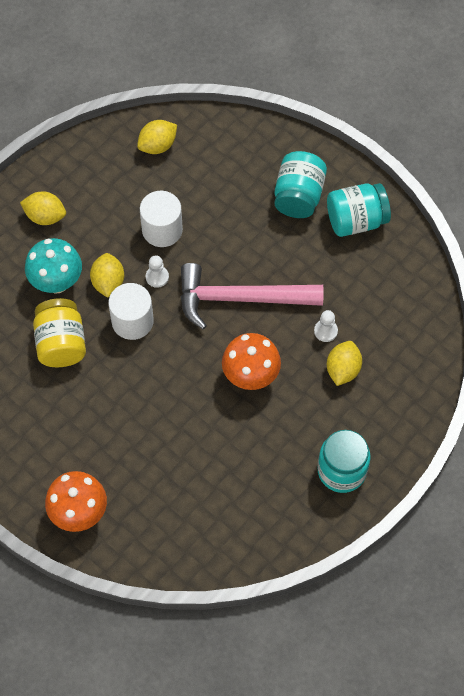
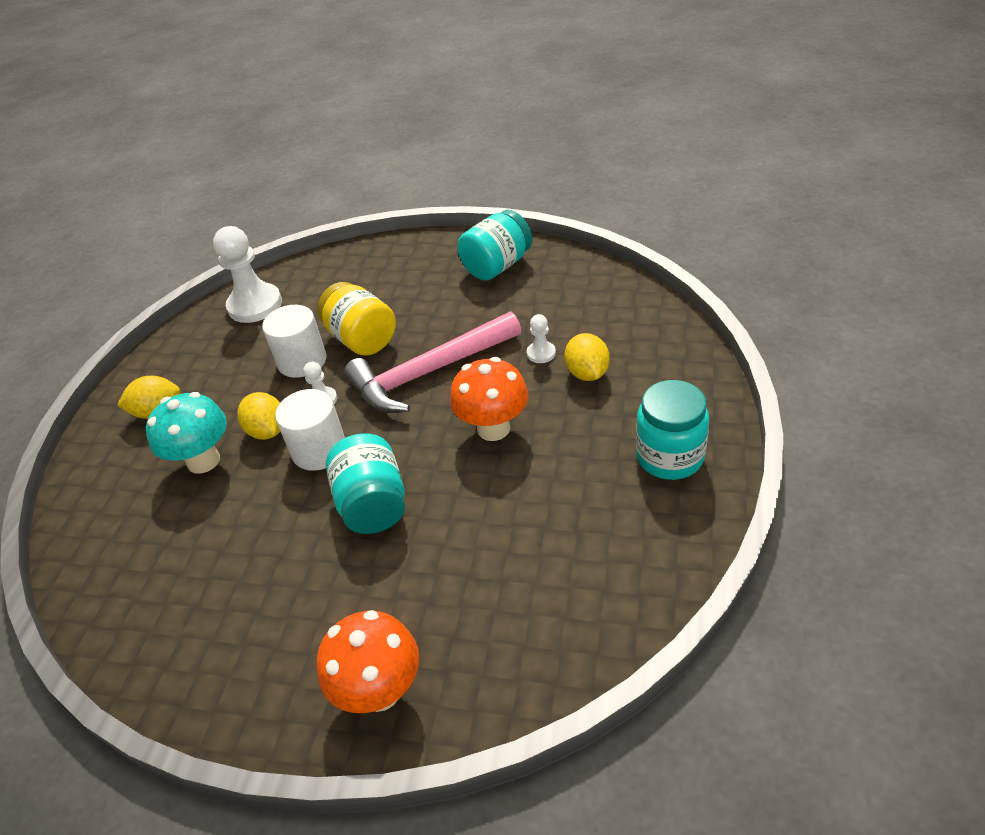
camera: 25 degrees left, 20 degrees down
yellow jar [33,298,86,367] -> yellow jar moved to [317,282,396,356]
yellow lemon [137,120,177,154] -> white pawn [213,226,282,323]
turquoise jar [274,151,327,218] -> turquoise jar moved to [326,433,405,534]

